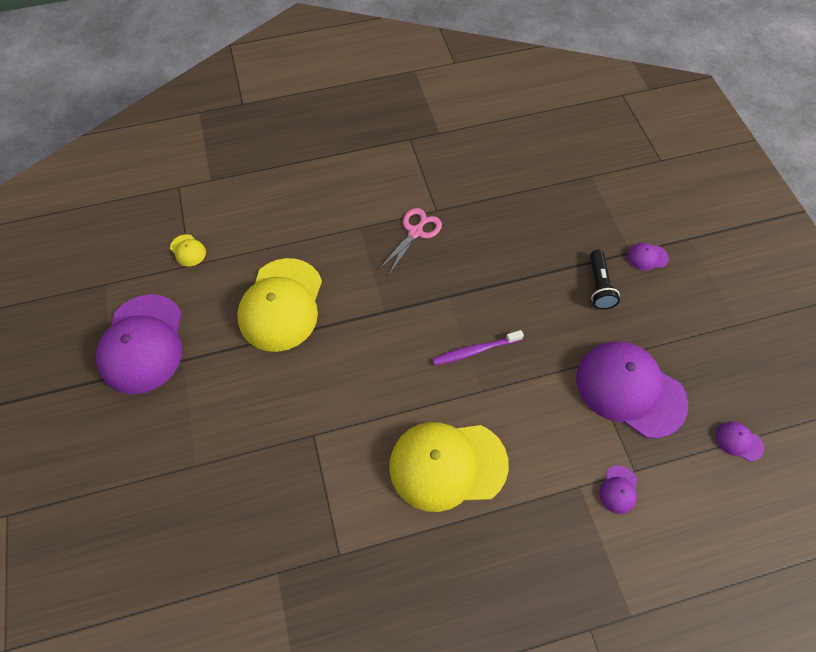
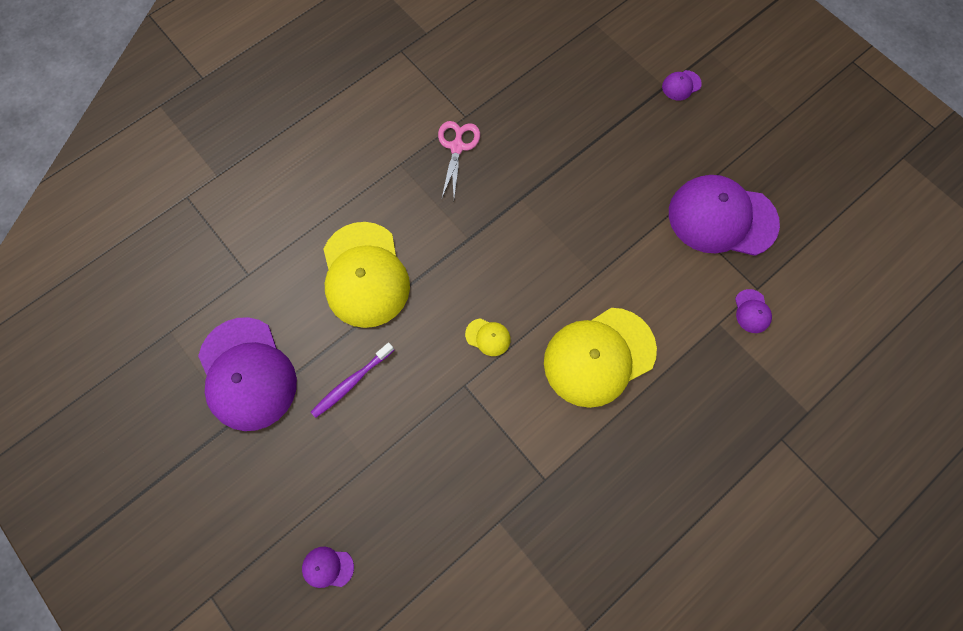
camera: 25 degrees left, 10 degrees up
yellow cap [170,234,206,267] -> yellow cap moved to [465,318,511,356]
purple toothbrush [432,330,524,365] -> purple toothbrush moved to [311,342,394,418]
black flashlight [590,250,620,310] -> none
purple cap [715,421,764,461] -> purple cap moved to [302,547,354,588]

